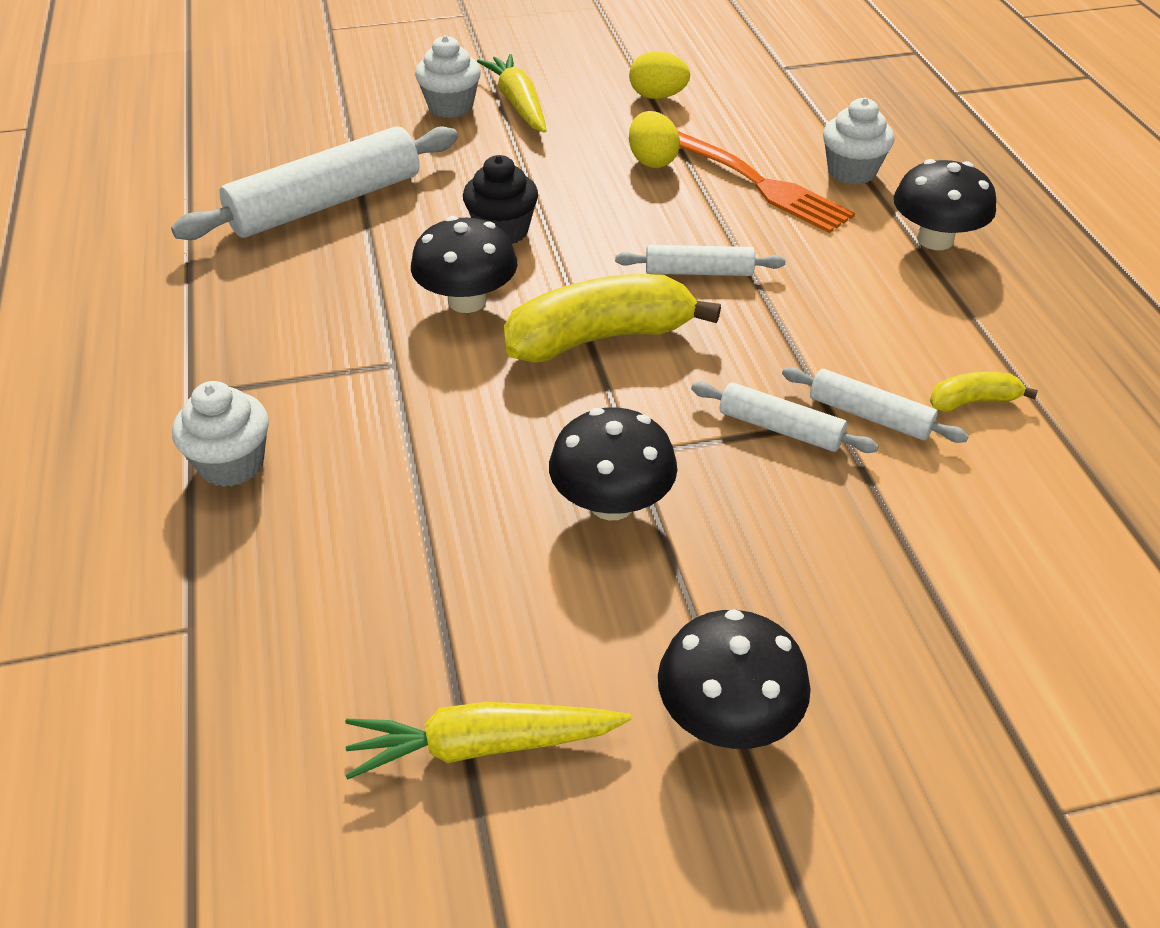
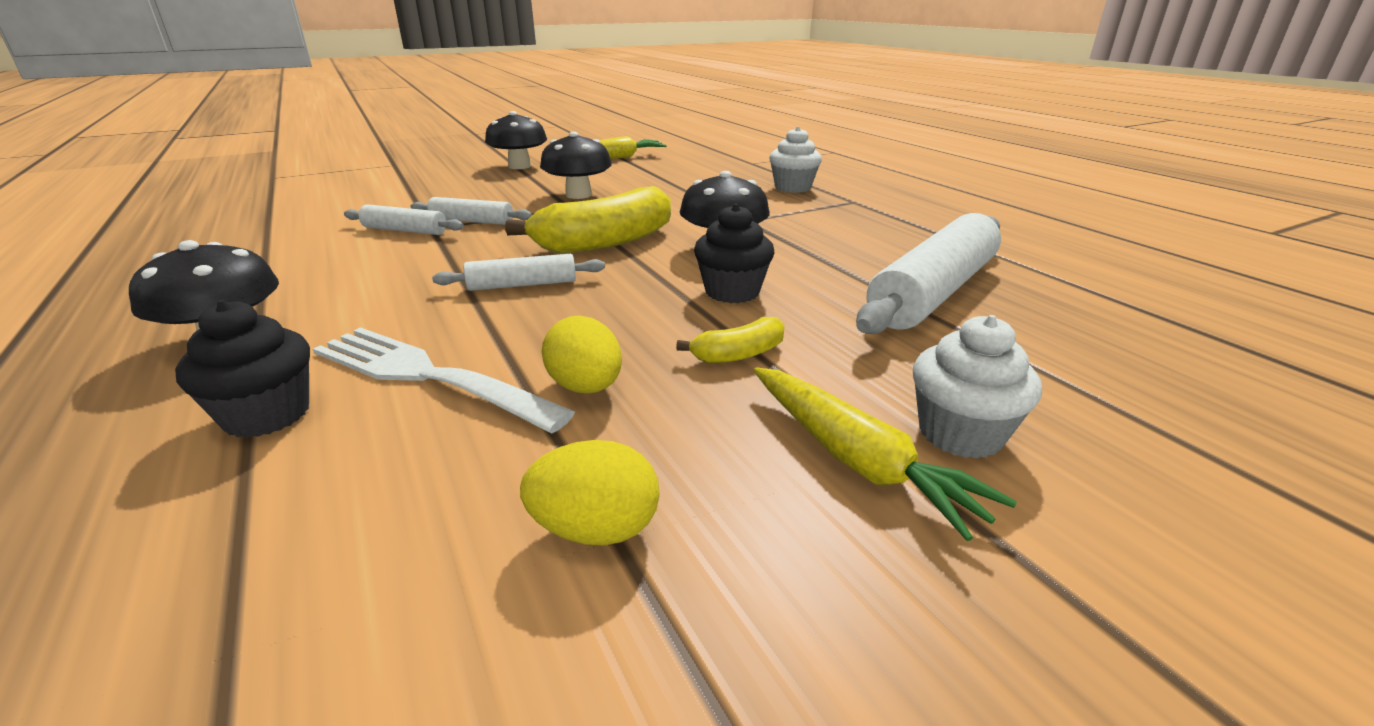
camera: 165 degrees right, 15 degrees down
orange fork [678,131,855,233] -> white fork [313,327,575,433]
white cupcake [823,98,894,184] -> black cupcake [175,300,310,438]
yellow banana [930,372,1038,412] -> yellow banana moved to [676,317,785,364]

